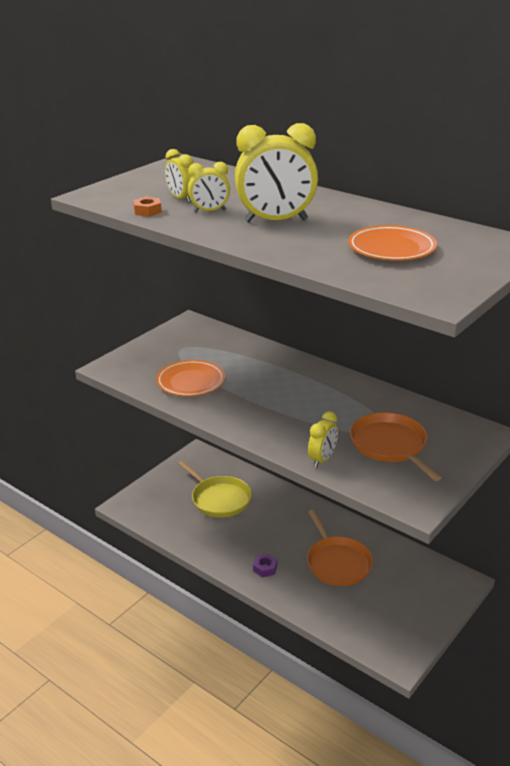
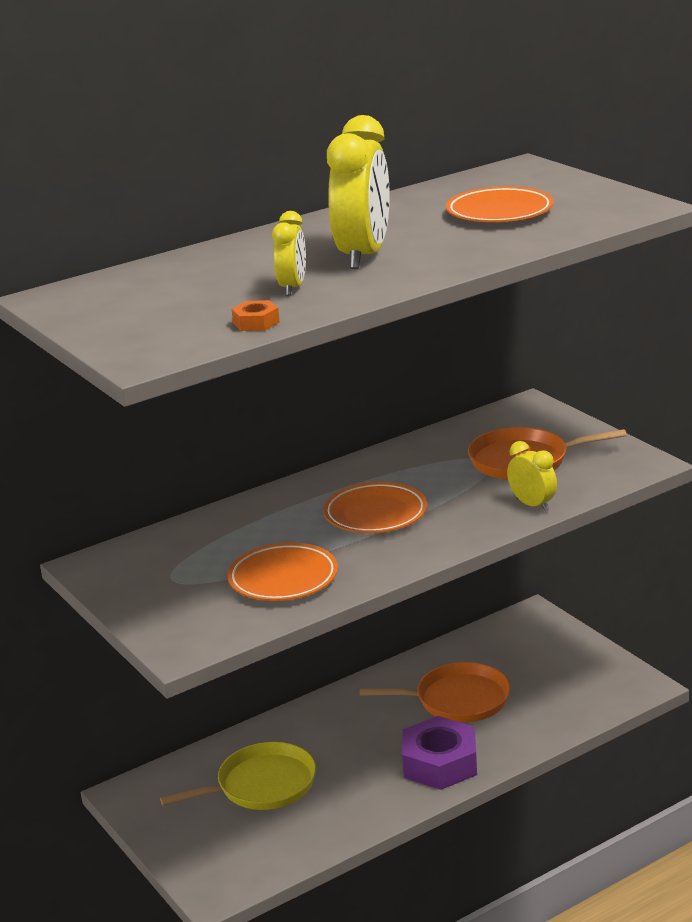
camera: 70 degrees left, 5 degrees down
yellow clock [165,149,193,203] -> none
purple nut [253,554,277,577] -> purple nut [402,716,477,790], size x2.21
none -> orange plate [323,482,427,533]

